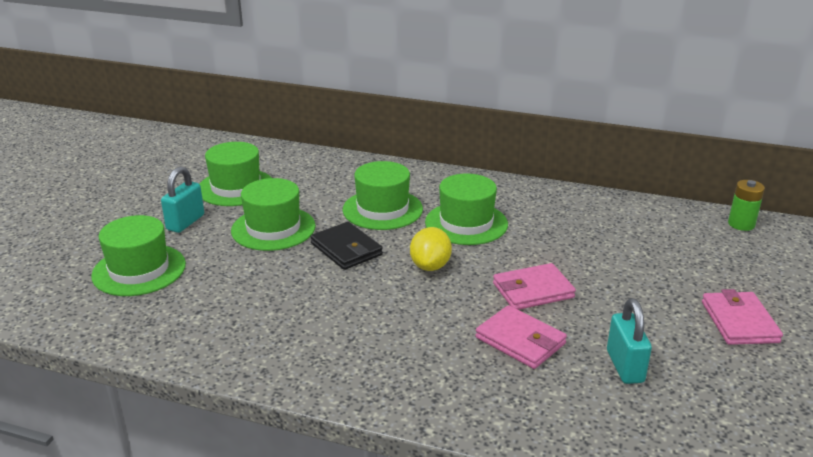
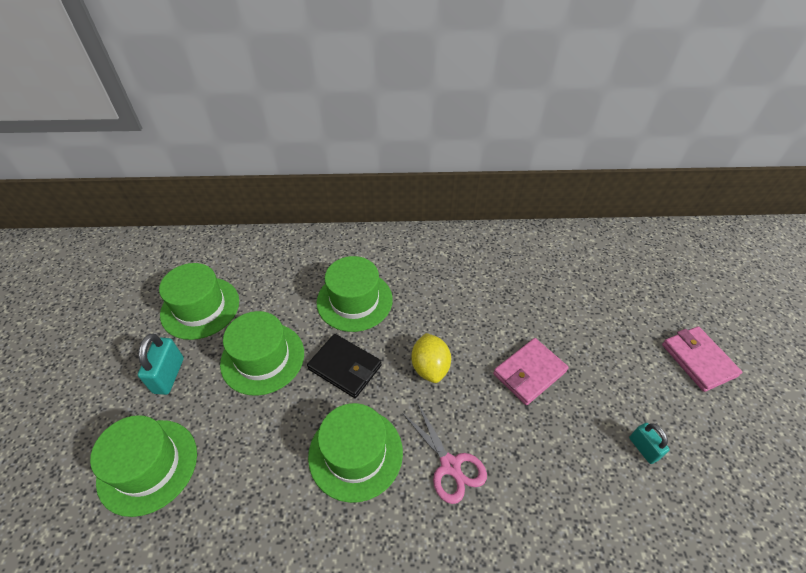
camera: 20 degrees left, 20 degrees up
green hat [425,173,508,245] -> green hat moved to [308,403,403,503]
pink wallet [475,305,567,369] -> none
turquoise padlock [607,298,652,384] -> turquoise padlock [629,423,670,464], size x0.65
green battery [728,180,765,231] -> none
none -> pink scissors [402,404,487,504]

